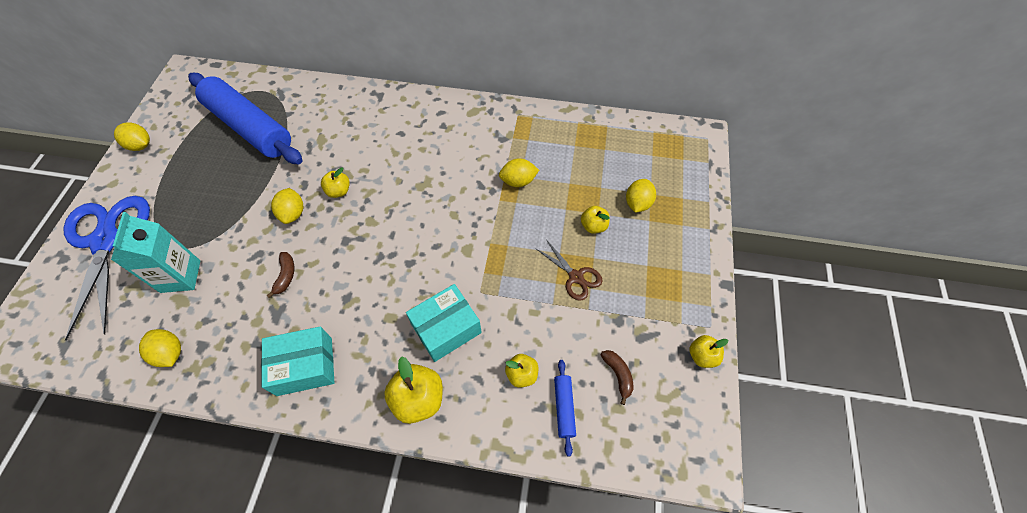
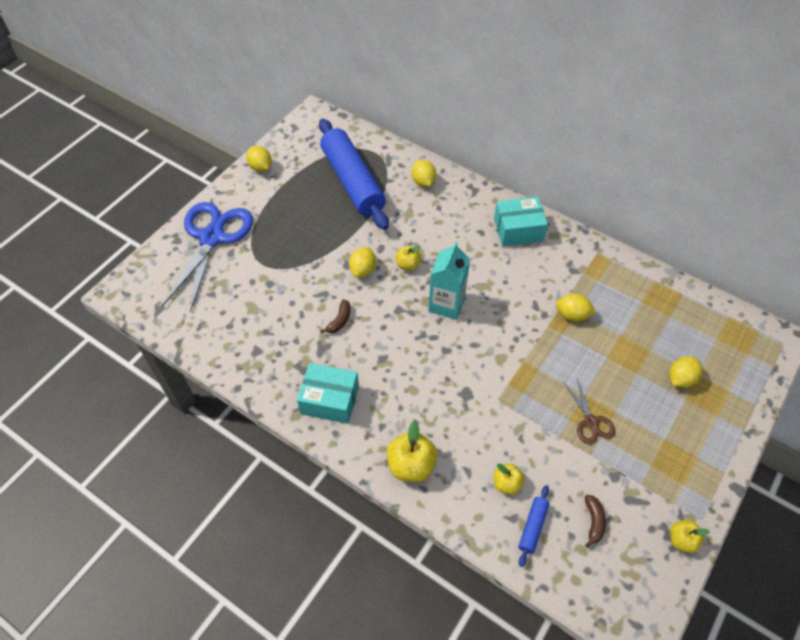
camera: 25 degrees right, 5 degrees down
turquoise carton [111,212,200,293] -> turquoise carton moved to [429,242,470,320]
yellow lemon [139,329,181,367] -> yellow lemon moved to [412,160,436,187]
turquoise box [406,284,482,362] -> turquoise box moved to [494,197,548,246]
yellow apple [581,206,610,234] -> none

